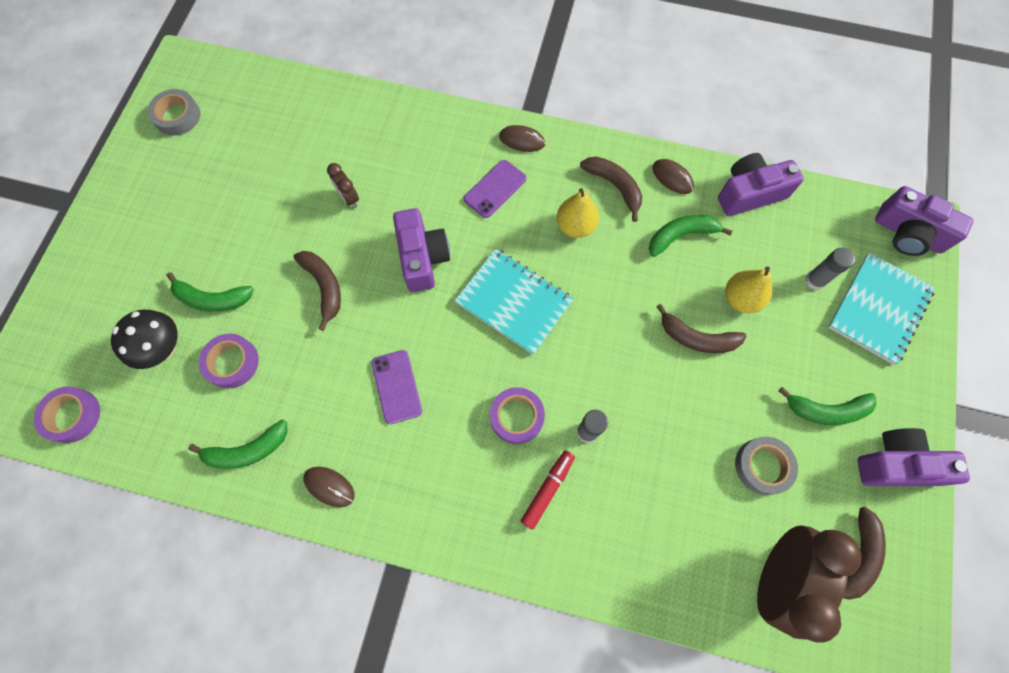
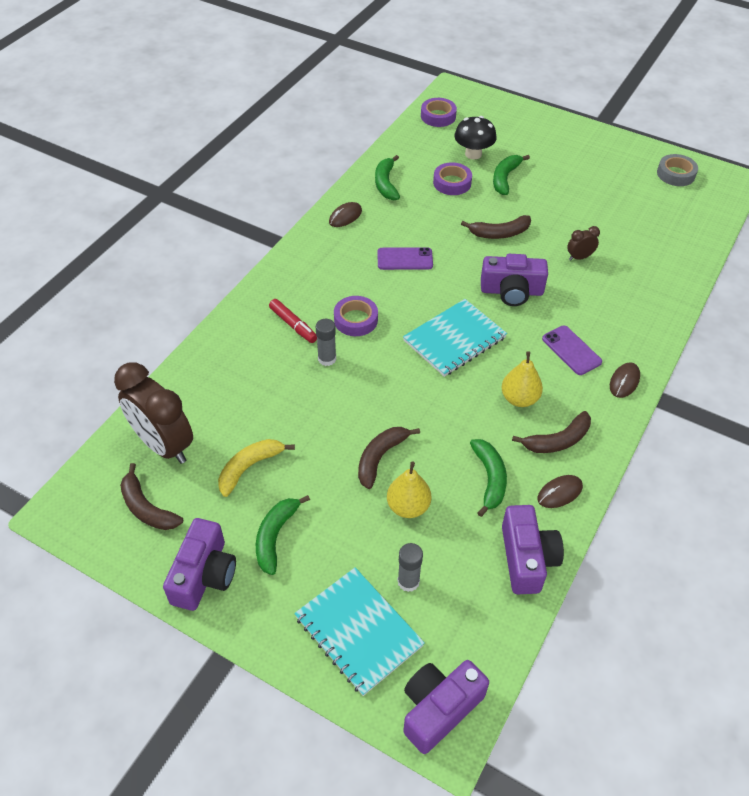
camera: 105 degrees right, 20 degrees down
grey tape [735,437,798,495] -> yellow banana [218,439,295,497]

